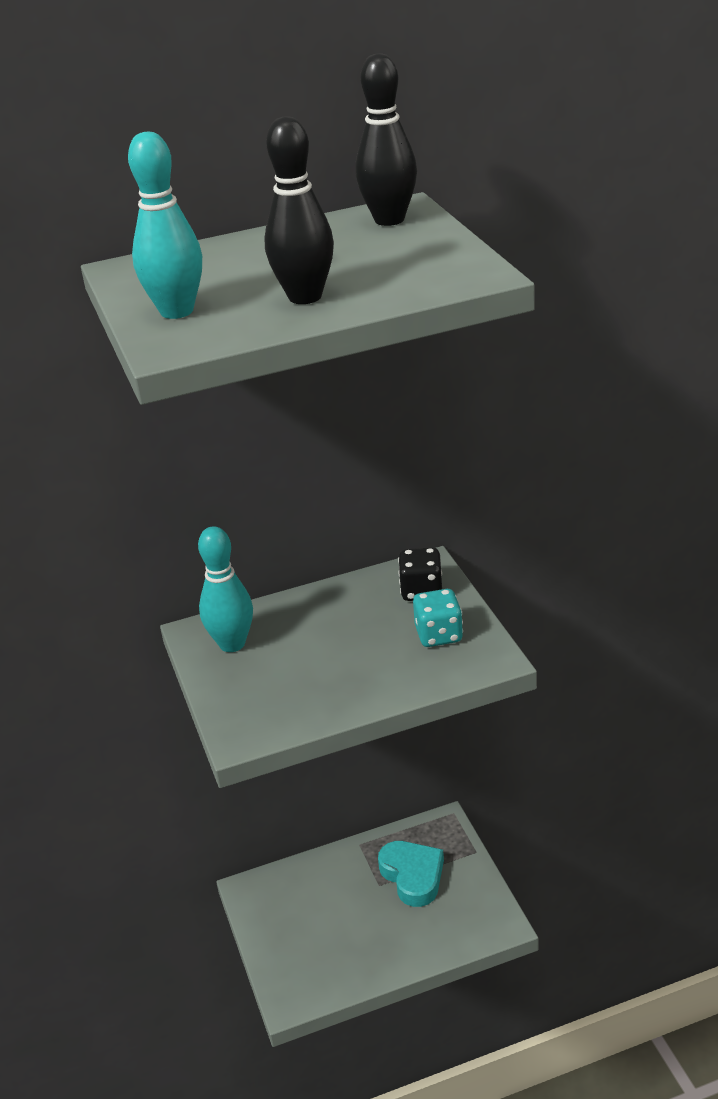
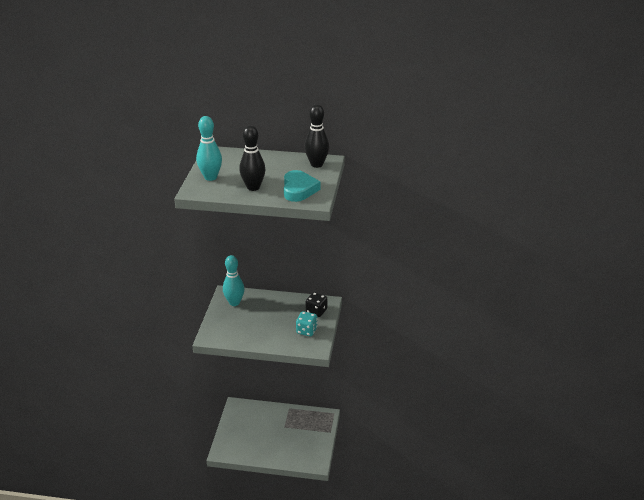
camera: 25 degrees right, 0 degrees up
turquoise heart [378,841,444,907] -> turquoise heart moved to [284,170,320,202]

